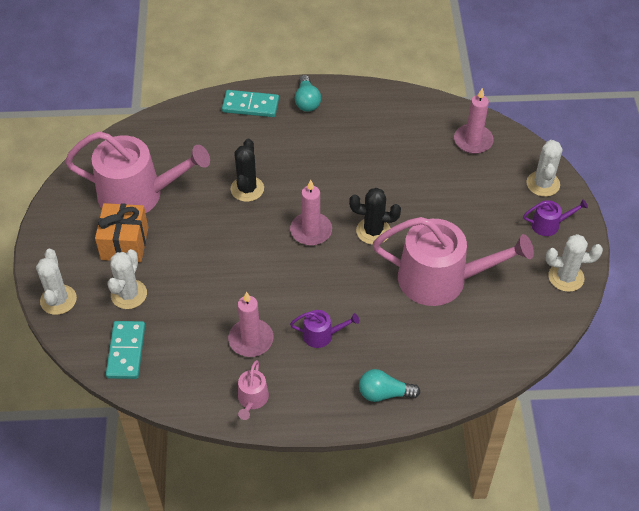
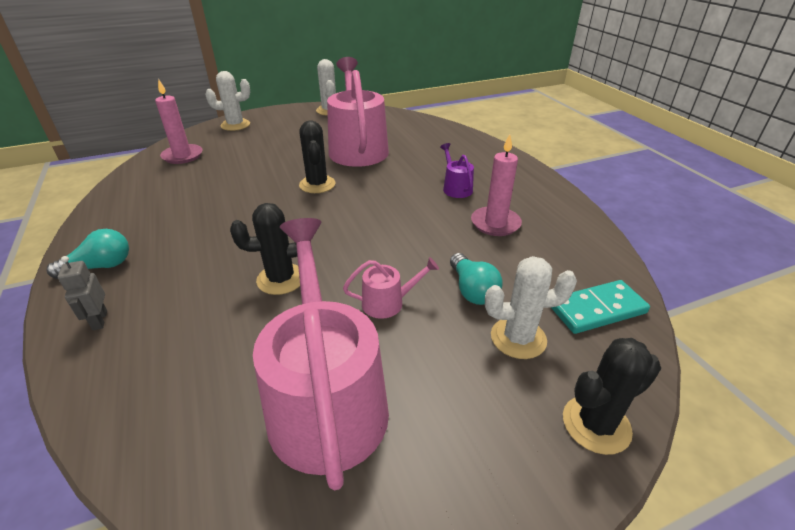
camera: 110 degrees left, 15 degrees down
white cactus [36,249,77,315] -> black cactus [563,338,661,455]
orange gift [95,203,148,262] -> none
turquoise domino [222,90,279,117] -> grey robot [58,256,107,330]
pink watering can [238,360,269,420] -> pink watering can moved to [343,257,439,319]
pink candle [290,180,332,246] -> none
turquoise light bulb [359,369,420,402] -> turquoise light bulb moved to [450,253,503,305]
purple watering can [523,199,588,236] -> none

